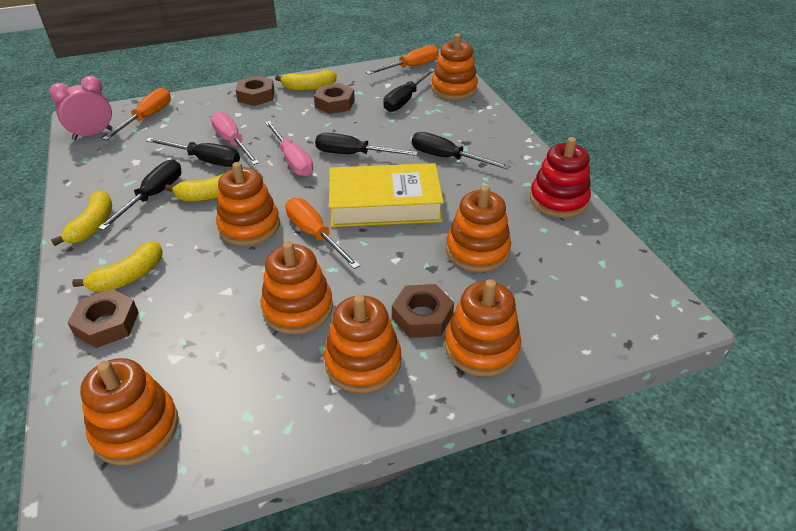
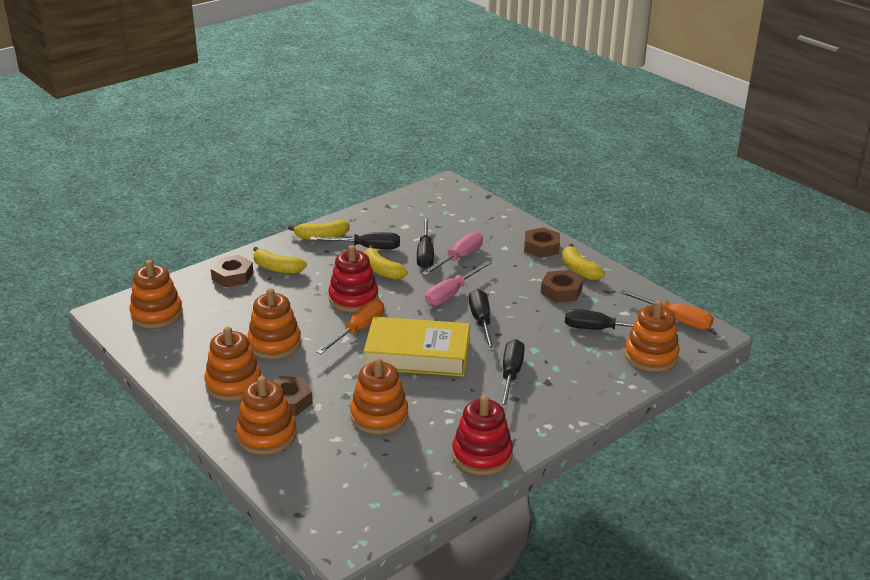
camera: 70 degrees right, 10 degrees down
pink clock [49,76,113,140] -> none
orange screwdriver [102,88,171,140] -> none
orange stacking toy [216,162,280,246] -> red stacking toy [328,245,379,312]
yellow book [329,163,444,227] -> yellow book turned 60 degrees counterclockwise [364,317,470,377]

